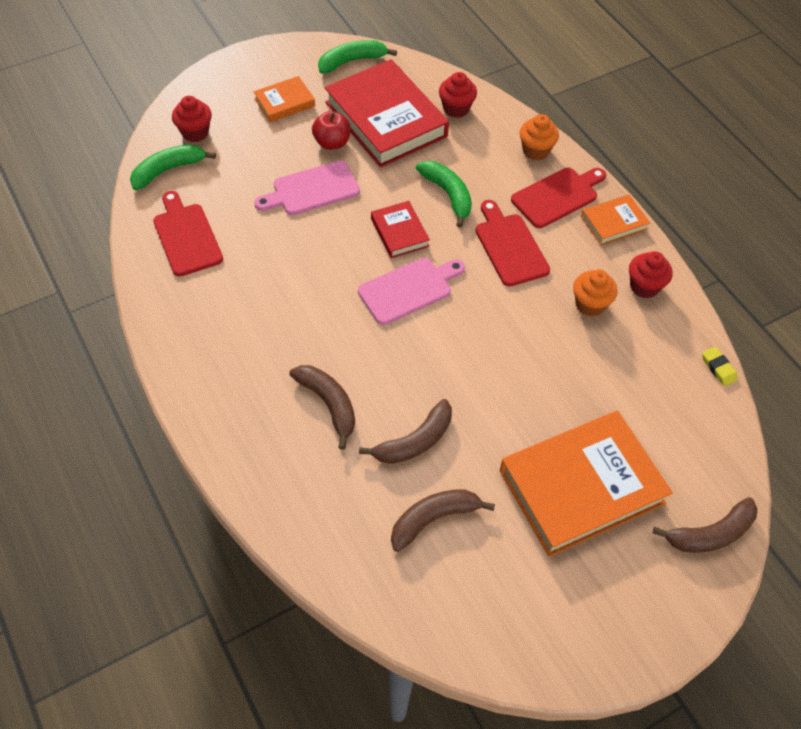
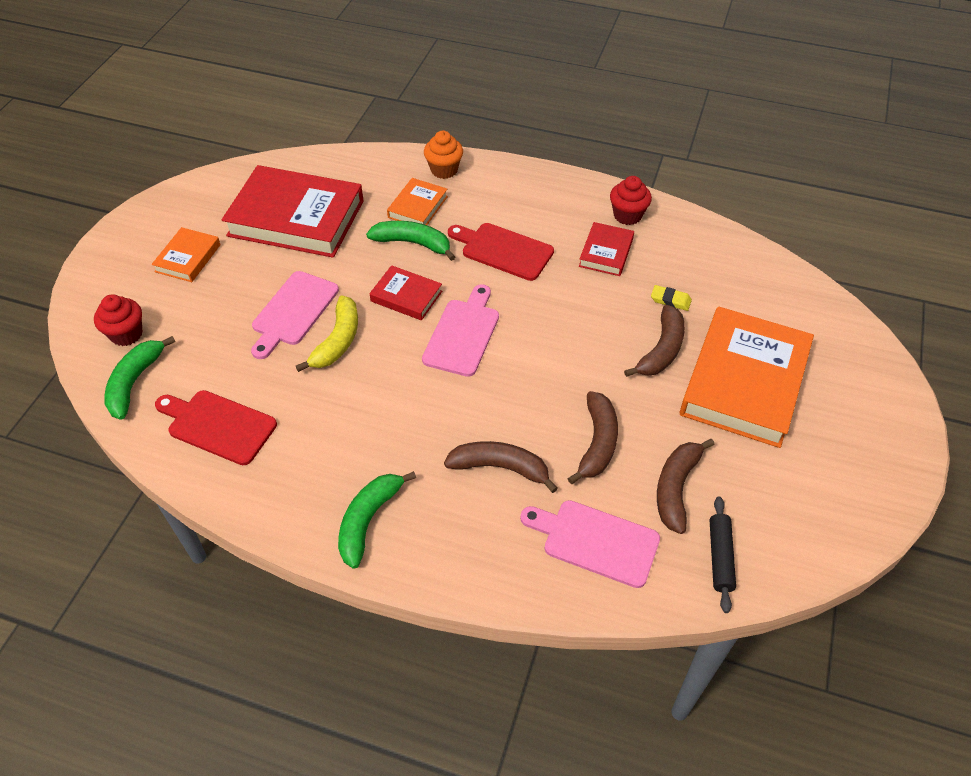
camera: 40 degrees left, 5 degrees down
red apple [312,111,351,150] -> none
green banana [318,40,397,73] -> green banana moved to [338,471,416,569]
red cupcake [439,72,477,118] -> none
red cutting board [511,168,606,228] -> none
orange cupcake [573,269,617,317] -> red book [579,222,634,276]
orange book [581,194,650,245] -> orange book moved to [387,178,448,225]
brown banana [653,497,757,553] -> brown banana moved to [624,305,685,377]
yellow eraser [702,347,738,386] -> yellow eraser moved to [651,285,692,311]
none -> yellow banana [296,295,358,372]
none -> pink cutting board [520,500,660,588]
none -> black rolling pin [709,496,736,613]

